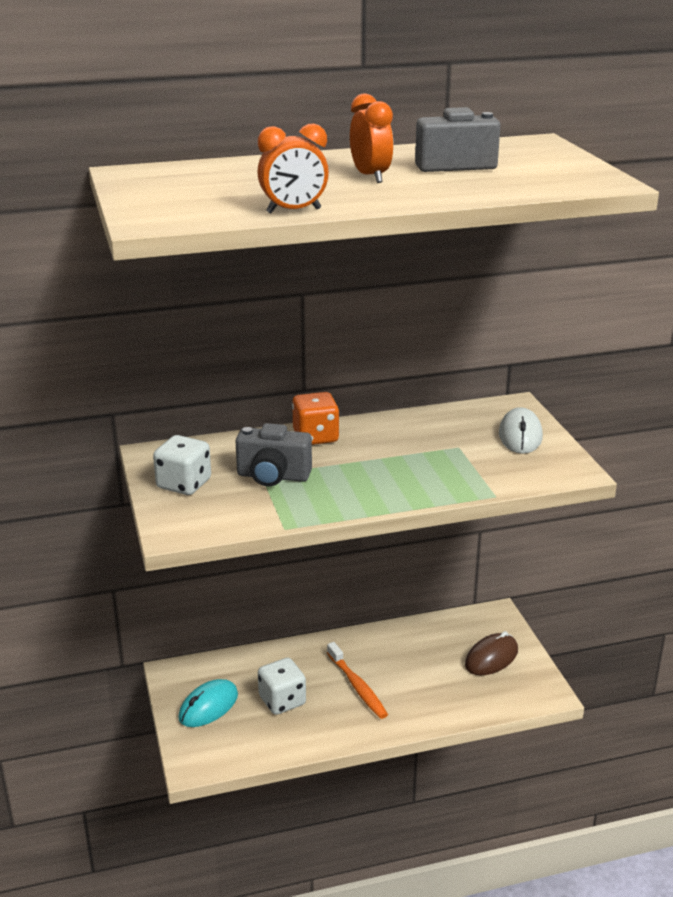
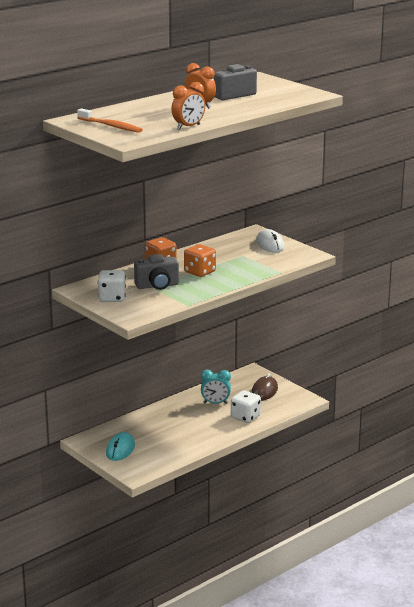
camera: 25 degrees left, 5 degrees down
white dice [258,658,306,715] -> white dice moved to [231,390,261,423]
orange toothbrush [327,642,388,719] -> orange toothbrush moved to [77,108,143,133]
none -> orange dice [184,244,216,277]
none -> turquoise clock [201,370,231,404]

